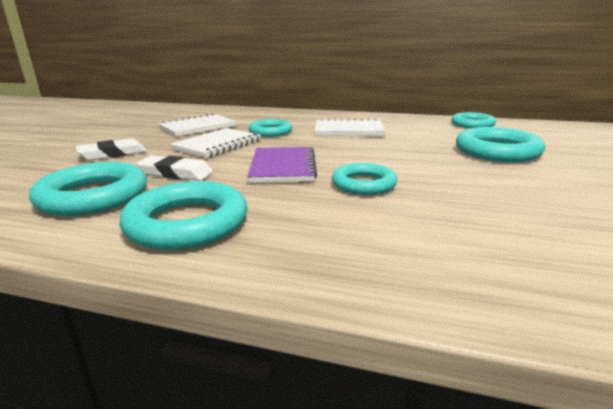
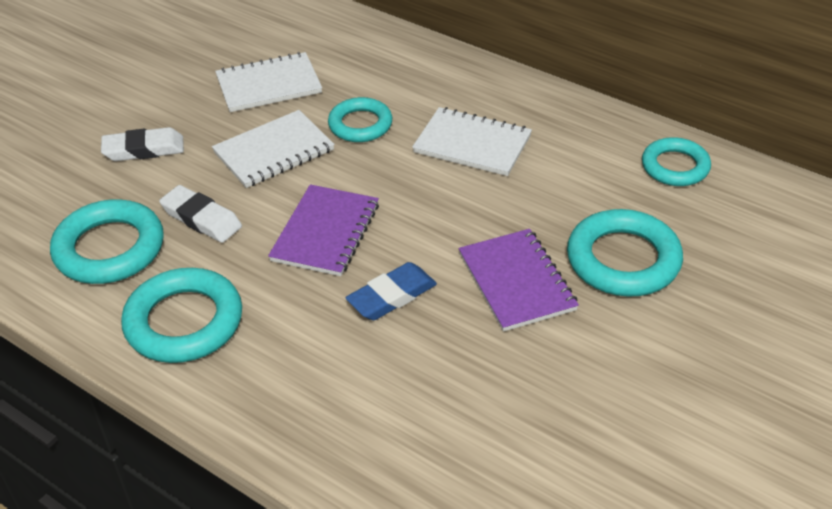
camera: 20 degrees right, 20 degrees up
turquoise ring [332,163,397,195] -> blue eraser [345,262,437,320]
none -> purple notebook [459,229,579,332]

